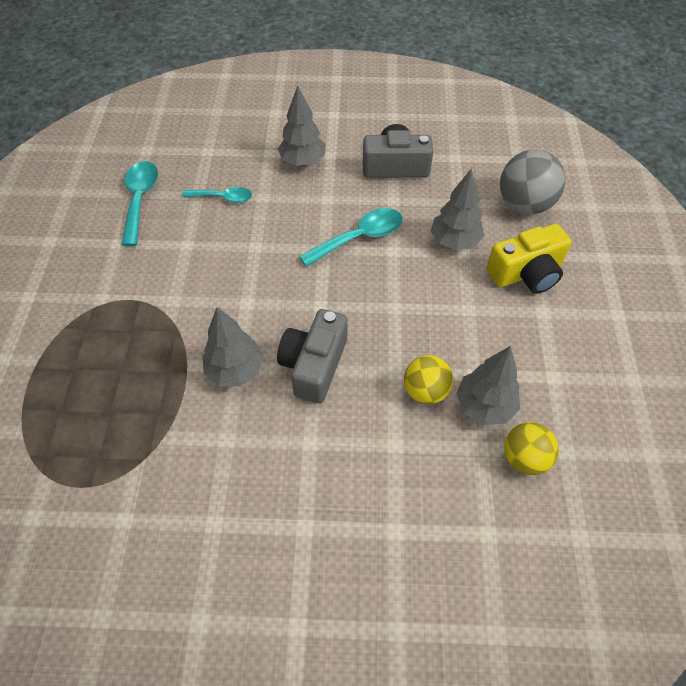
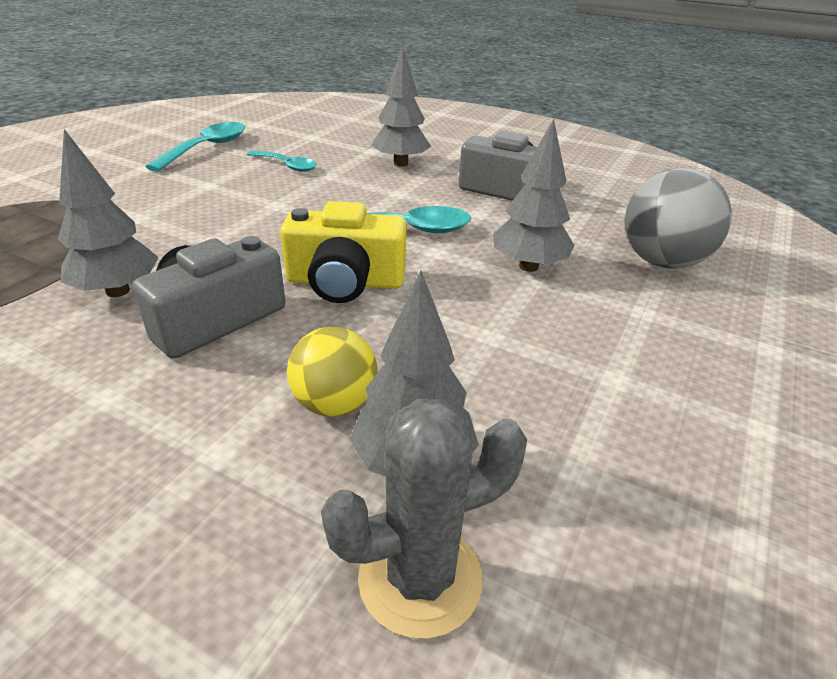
camera: 25 degrees right, 20 degrees down
yellow camera [486,224,572,294] -> yellow camera moved to [280,201,407,303]
yellow ball [504,422,559,475] -> grey cactus [321,399,527,639]

